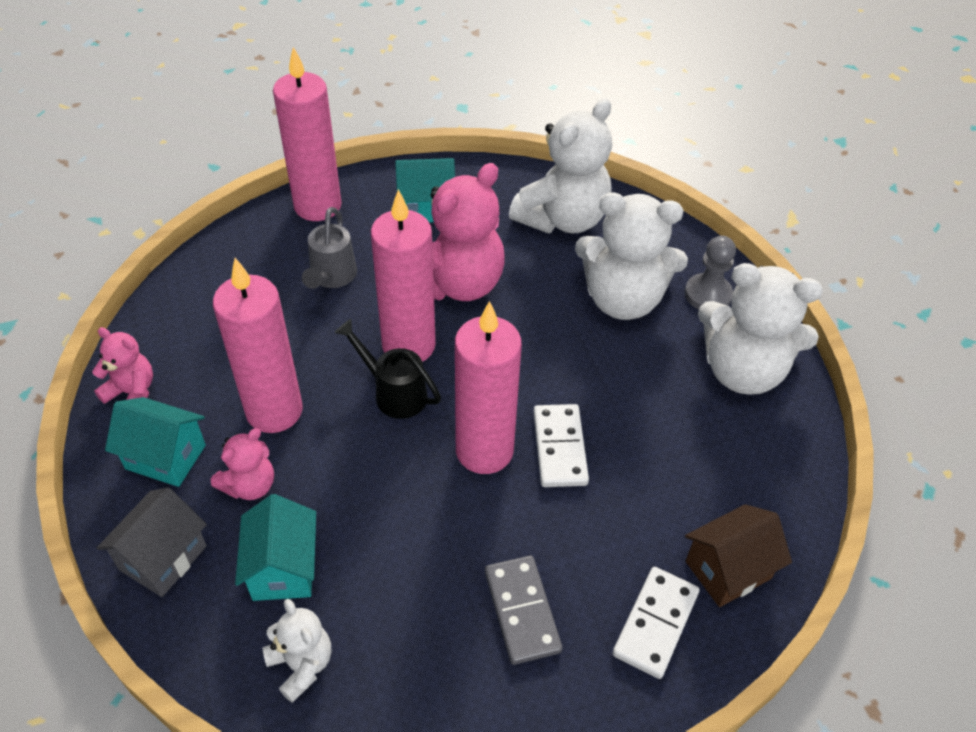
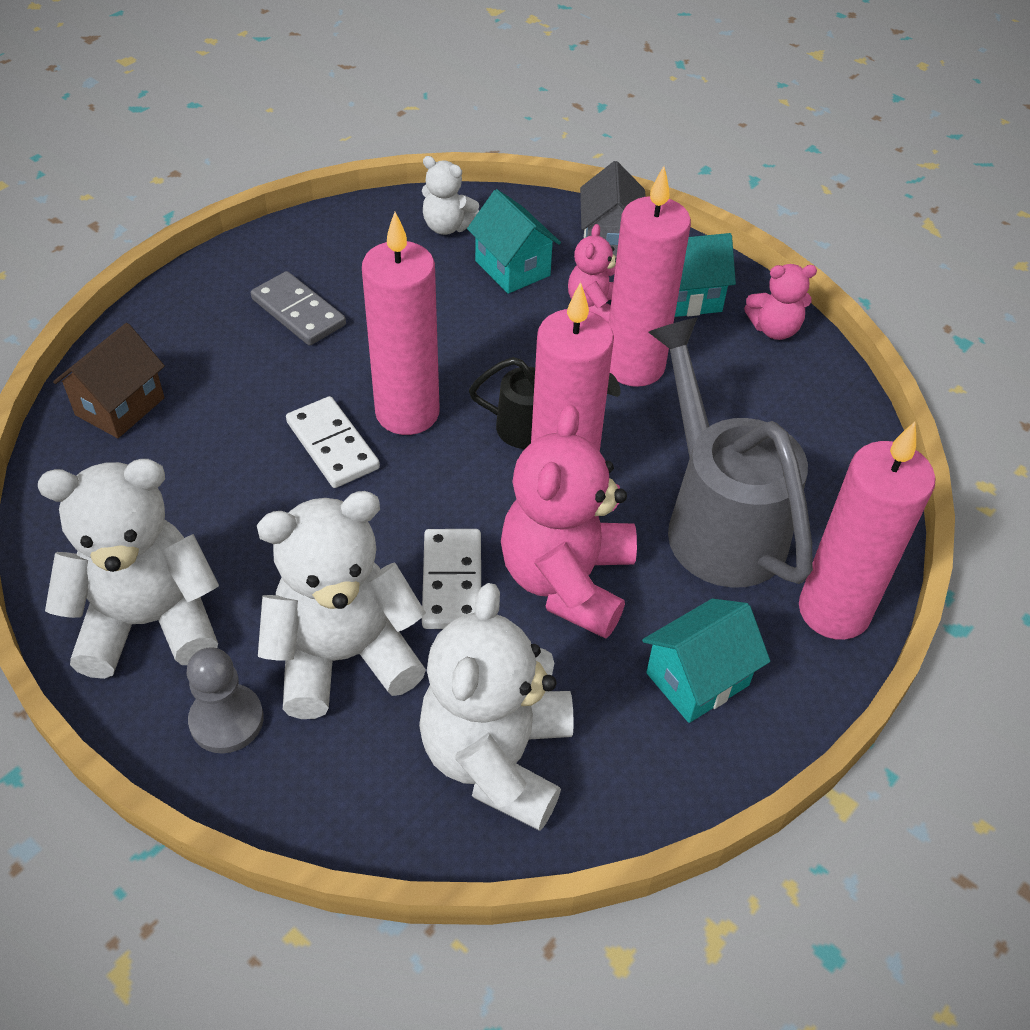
camera: 150 degrees right, 0 degrees up
grey watering can [302,207,357,289] -> grey watering can [648,317,813,588], size x1.90
white domino [612,567,700,679] -> white domino moved to [422,529,481,629]

